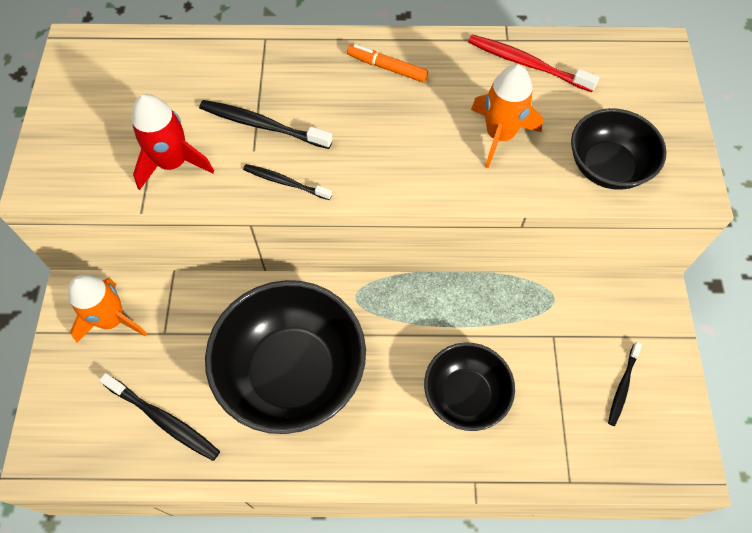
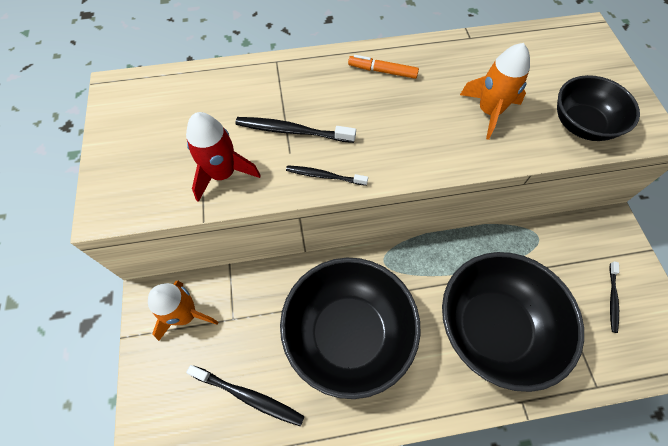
camera: 10 degrees left, 0 degrees up
black bowl [424,343,515,431] -> black bowl [442,252,584,392], size x1.74
red toothbrush [468,34,600,92] -> none

